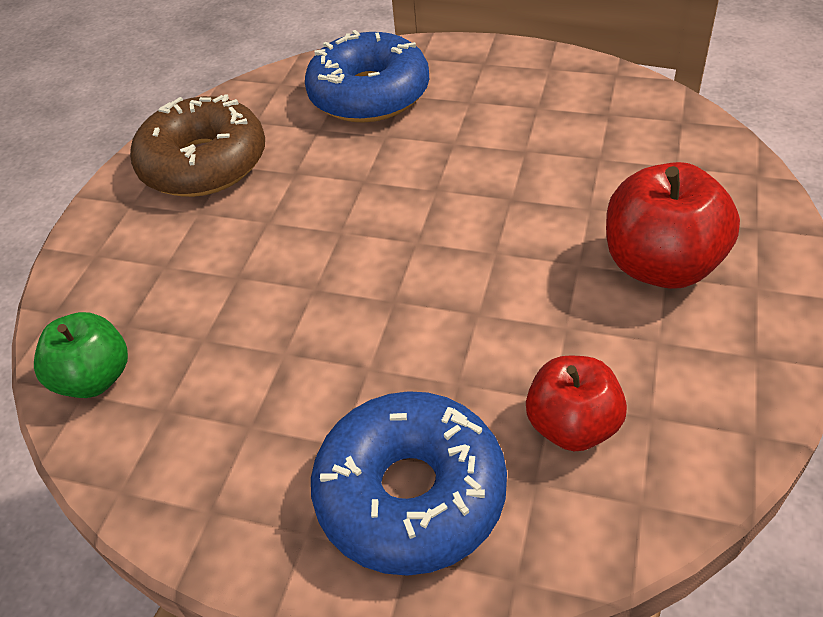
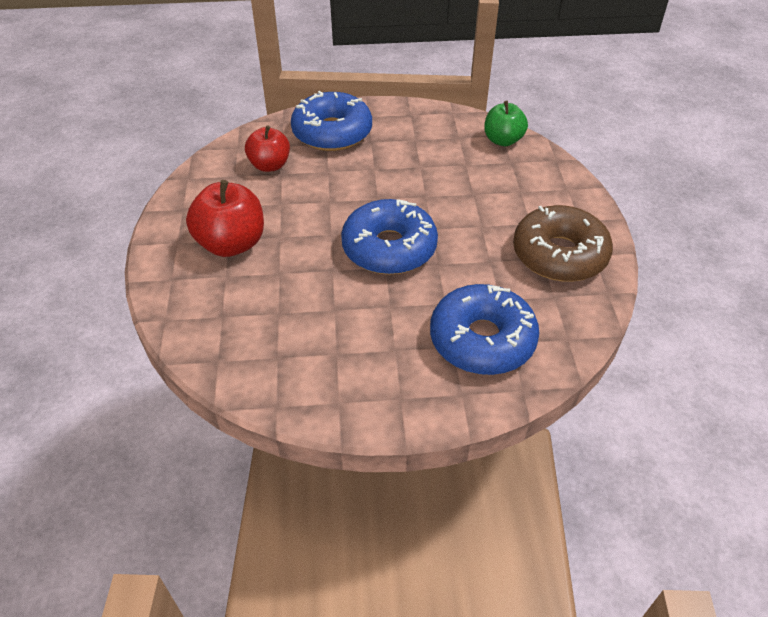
camera: 155 degrees right, 0 degrees up
none -> blue donut [341,199,438,275]

